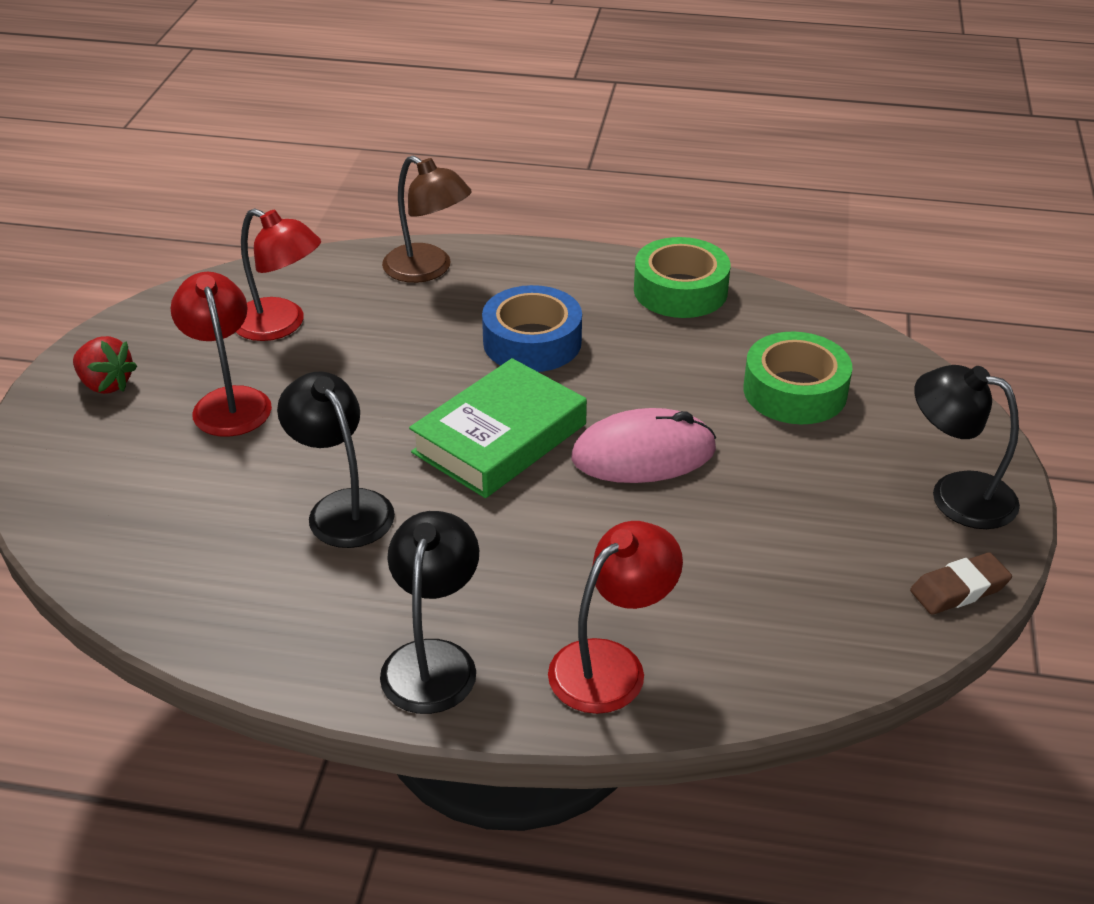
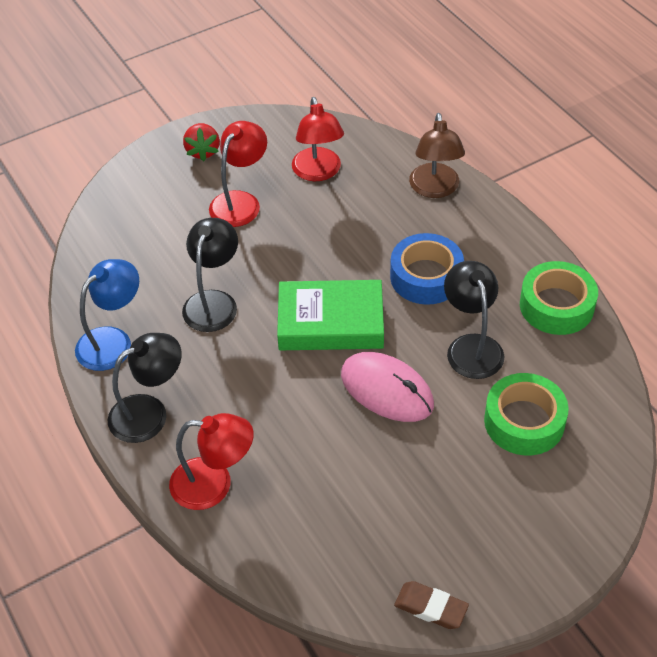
camera: 50 degrees right, 10 degrees up
black lamp [914,365,1020,529] -> black lamp moved to [444,261,504,379]
none -> blue lamp [75,259,139,371]

